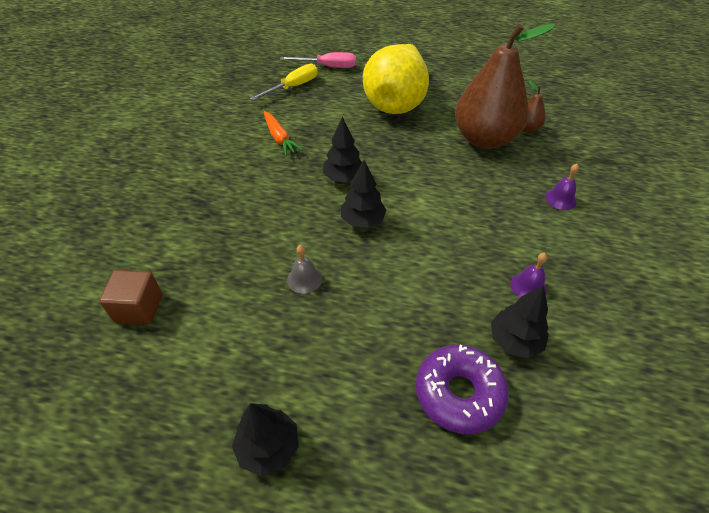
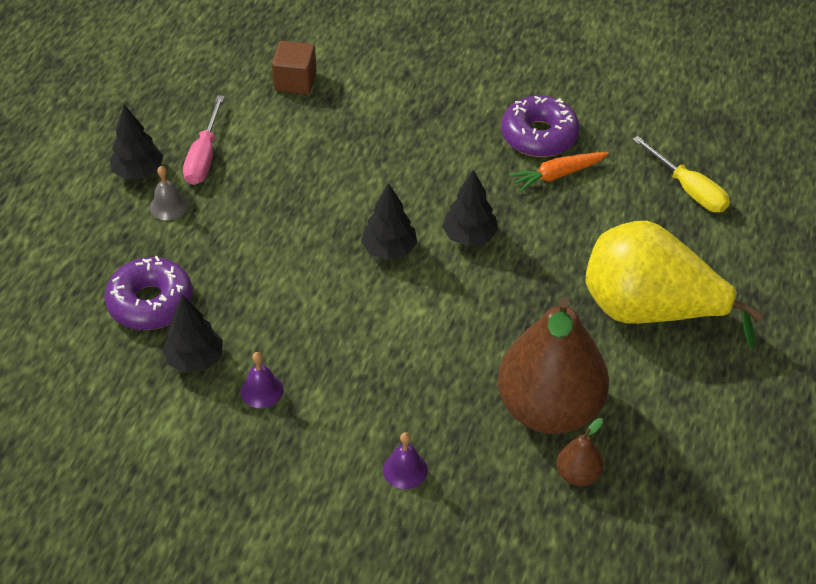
camera: 95 degrees right, 0 degrees up
pink screwdriver [280,52,356,68] -> pink screwdriver moved to [183,95,224,185]
grey bell [287,245,322,294] -> grey bell moved to [150,166,188,220]
none -> purple donut [501,95,580,157]

